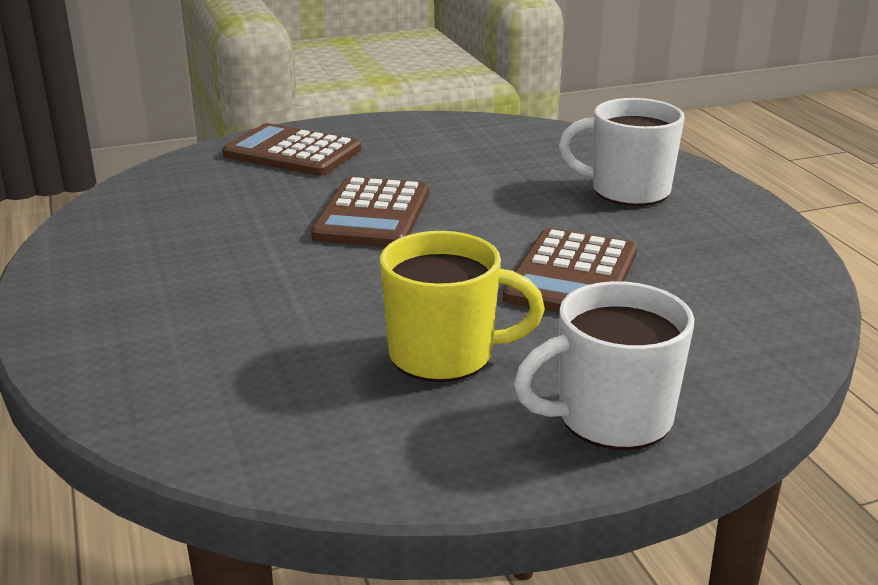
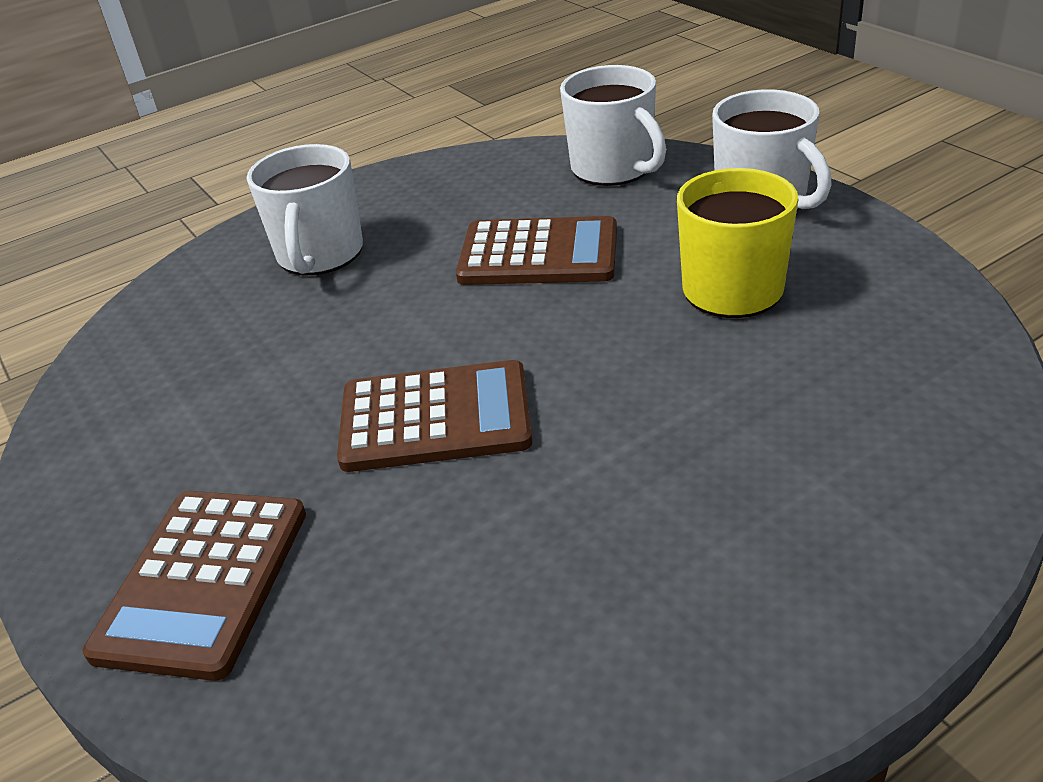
camera: 100 degrees left, 10 degrees up
none -> white mug [560,65,666,186]

